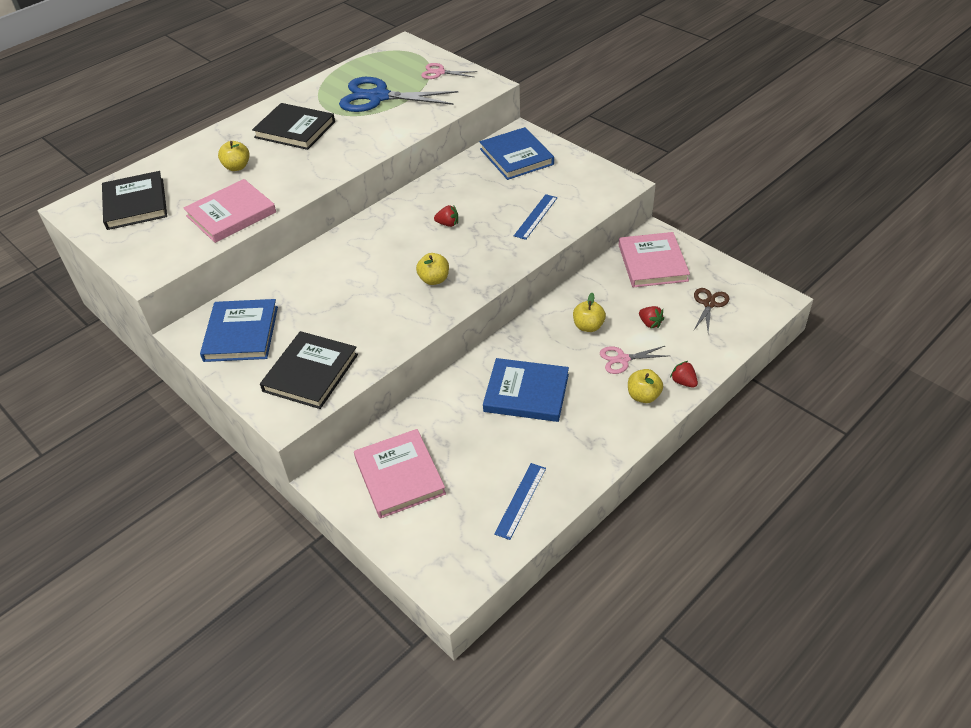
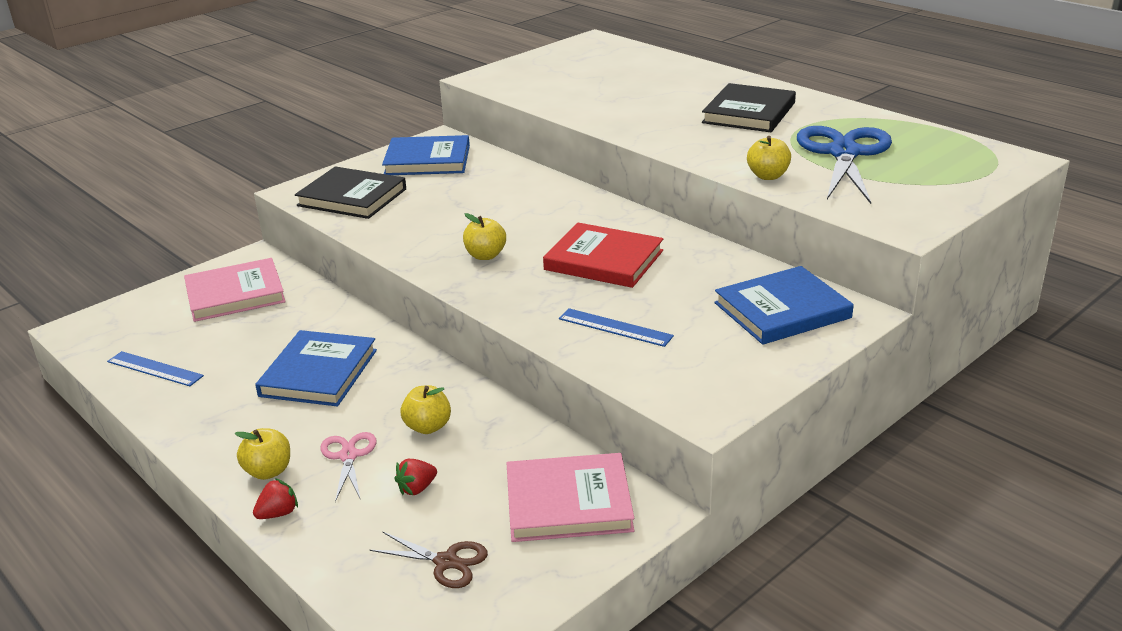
camera: 90 degrees right, 15 degrees down
black book [102,171,167,230] -> none
pink book [184,179,276,243] -> none
yellow apple [218,141,249,171] -> yellow apple moved to [747,136,791,180]
pink scissors [421,63,478,79] -> none
red strawberry [434,205,458,227] -> red book [543,223,663,288]

